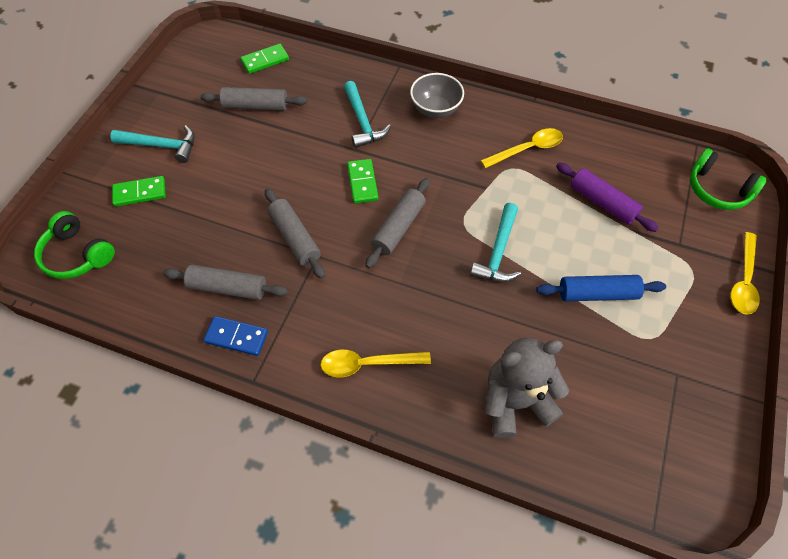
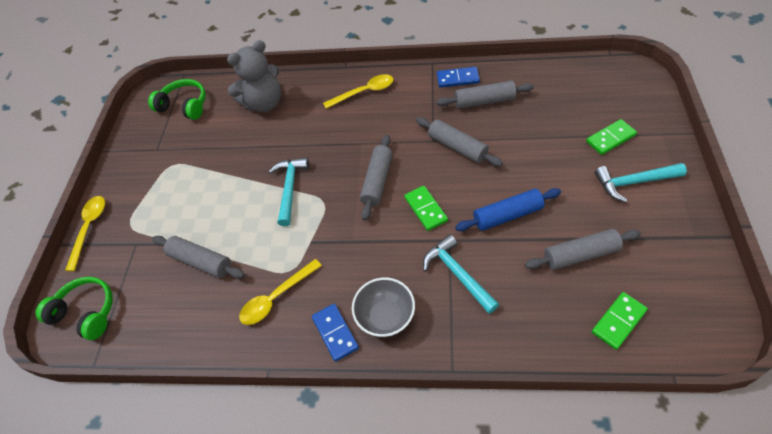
camera: 170 degrees right, 5 degrees down
green headphones [34,211,115,279] -> green headphones moved to [148,79,206,120]
blue rolling pin [536,275,666,301] -> blue rolling pin moved to [455,188,561,231]
purple rolling pin [556,163,659,232] -> grey rolling pin [152,236,245,279]
none -> blue domino [312,304,359,362]

